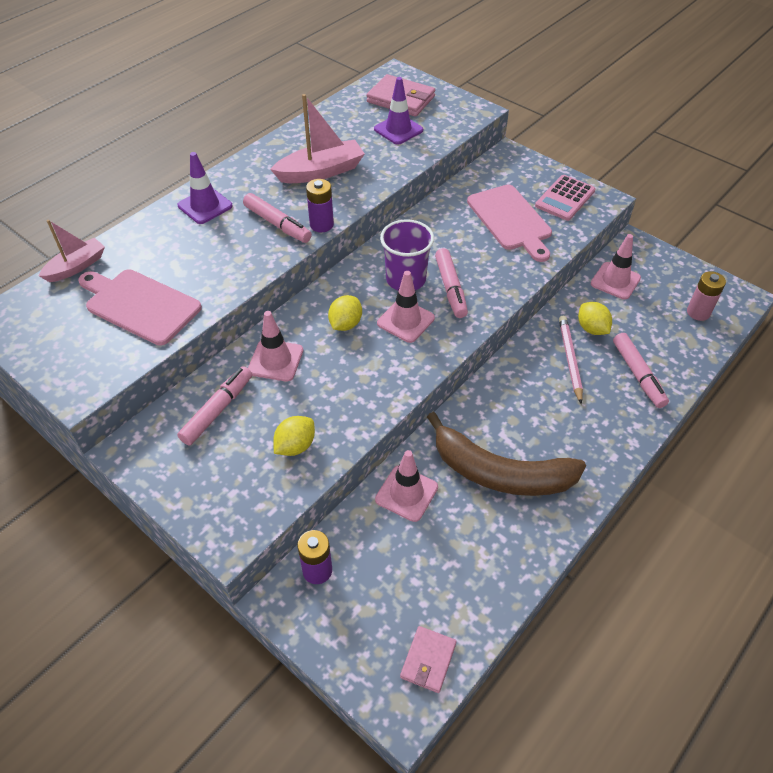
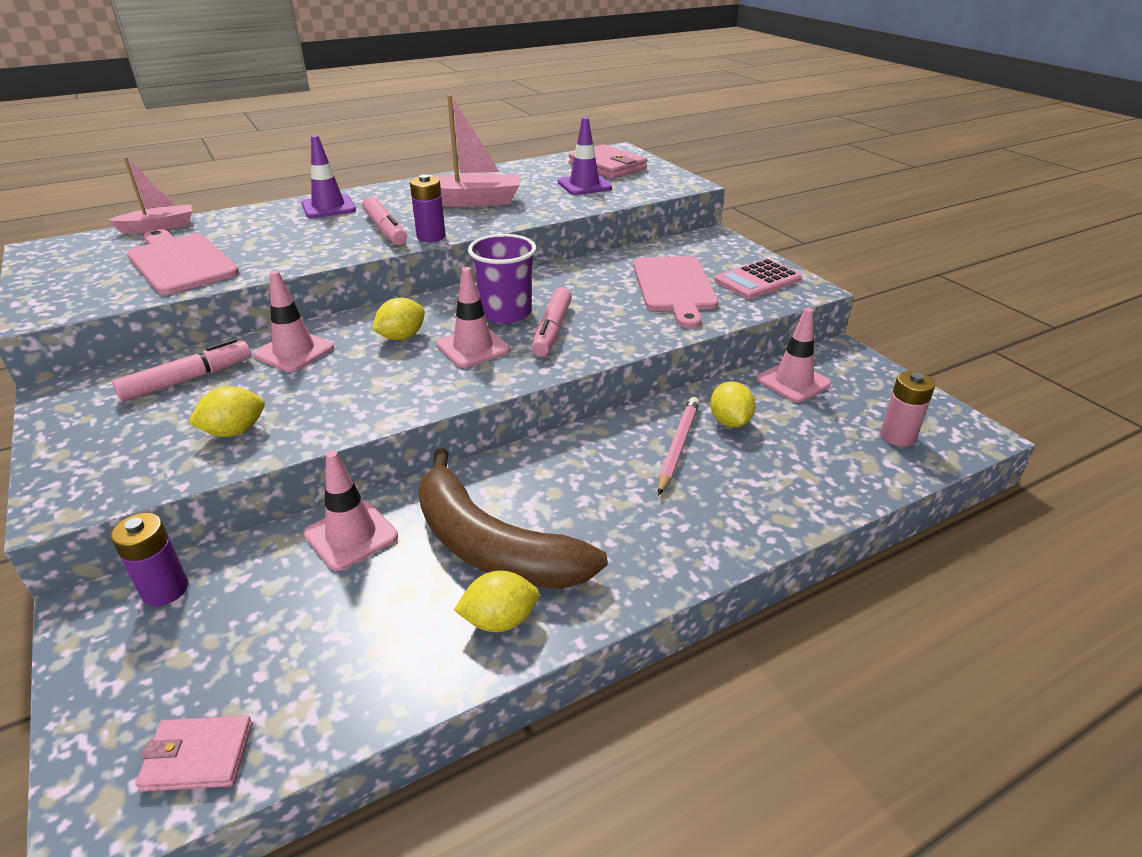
camera: 20 degrees right, 15 degrees down
pink wallet [400,626,457,693] -> pink wallet turned 45 degrees clockwise [135,715,253,792]
pink marker [613,333,669,408] -> none
none -> yellow lemon [454,571,539,632]

